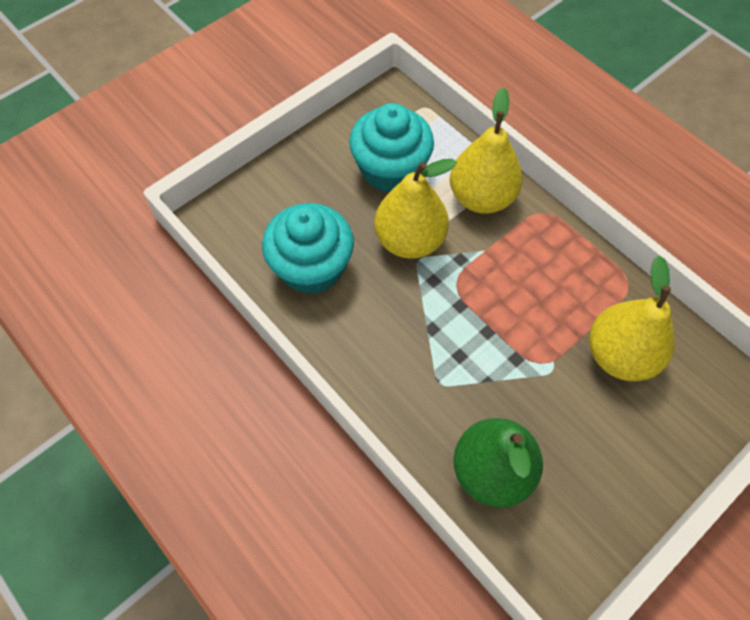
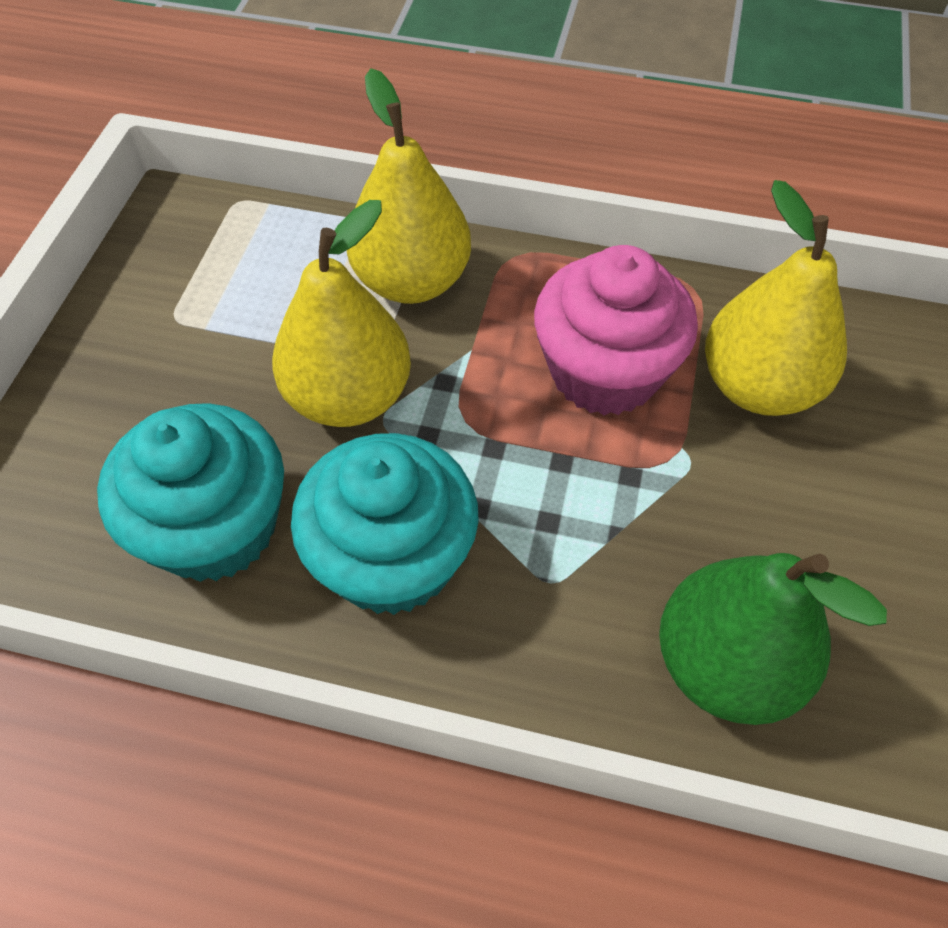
camera: 35 degrees left, 5 degrees down
turquoise cupcake [349,103,434,192] -> turquoise cupcake moved to [291,433,479,615]
none -> pink cupcake [534,245,698,416]

